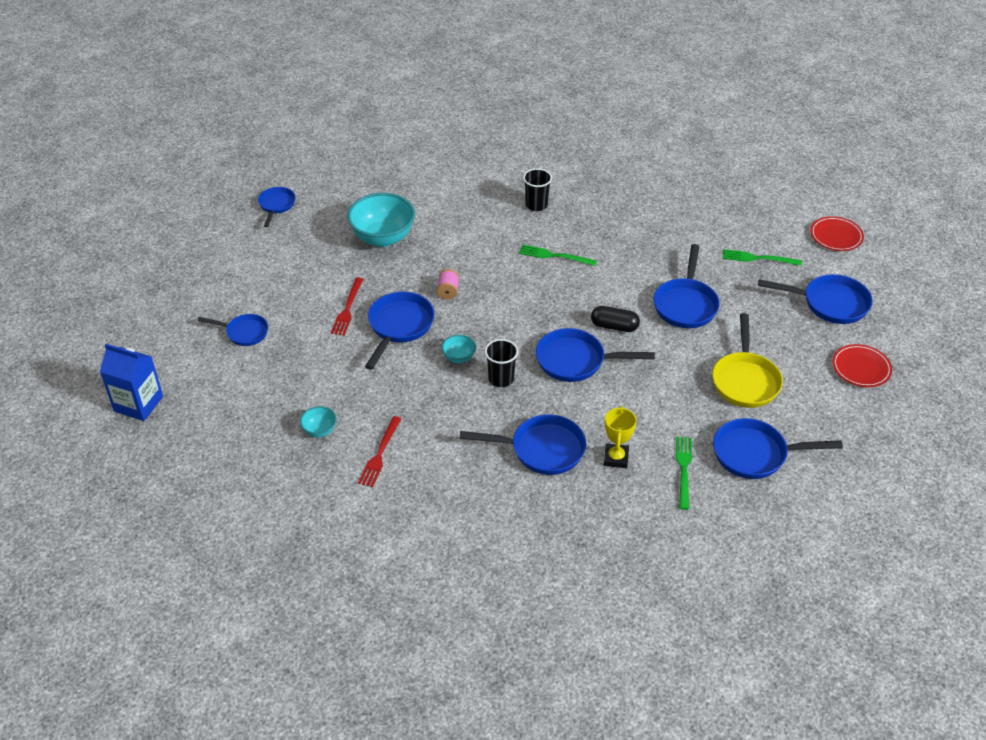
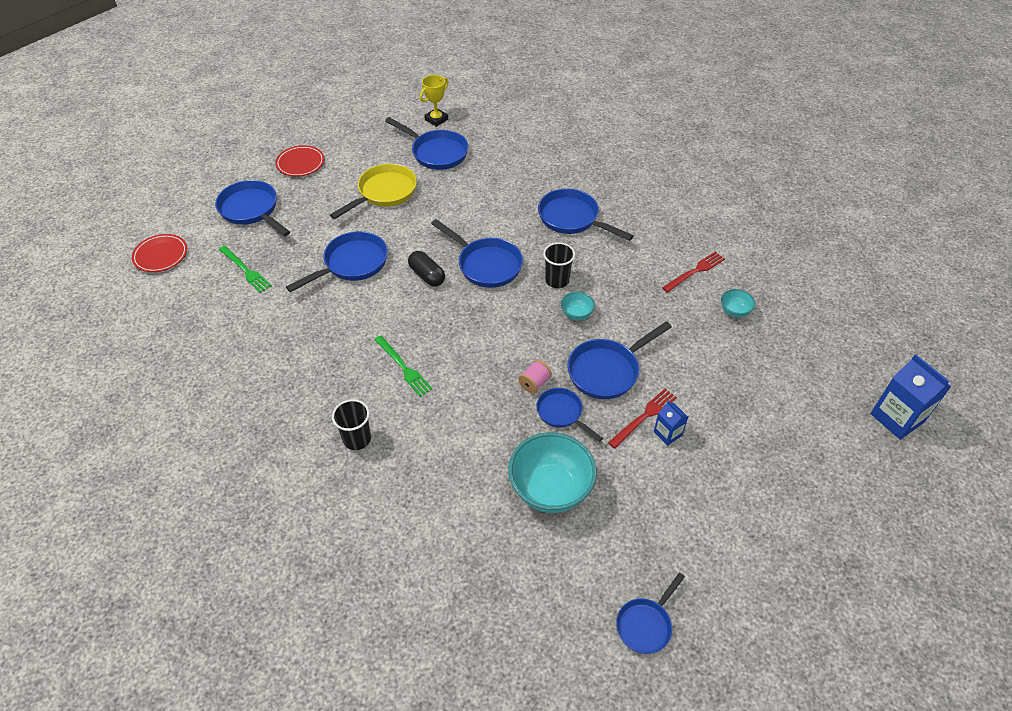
camera: 145 degrees left, 5 degrees up
blue pan [198,314,268,346] -> blue pan moved to [536,388,603,442]
yellow trophy [604,406,637,468] -> yellow trophy moved to [420,75,448,127]
green fork [676,436,692,510] -> none
none -> blue carton [654,400,688,446]

